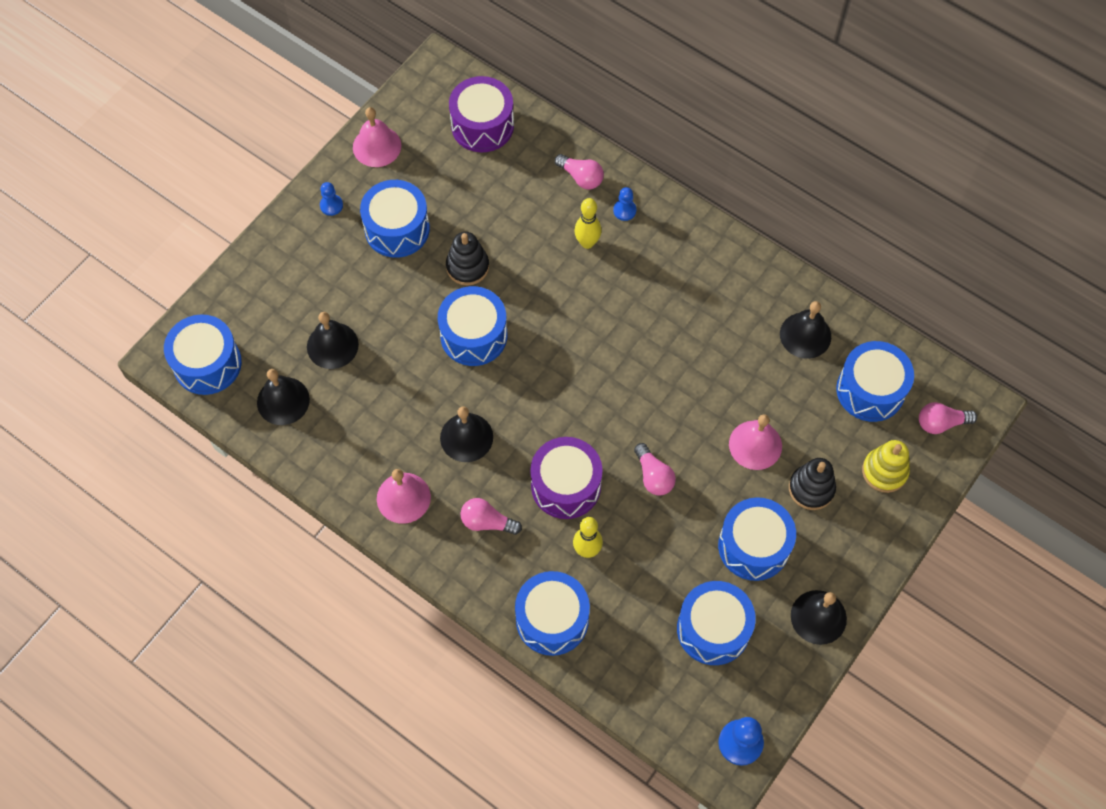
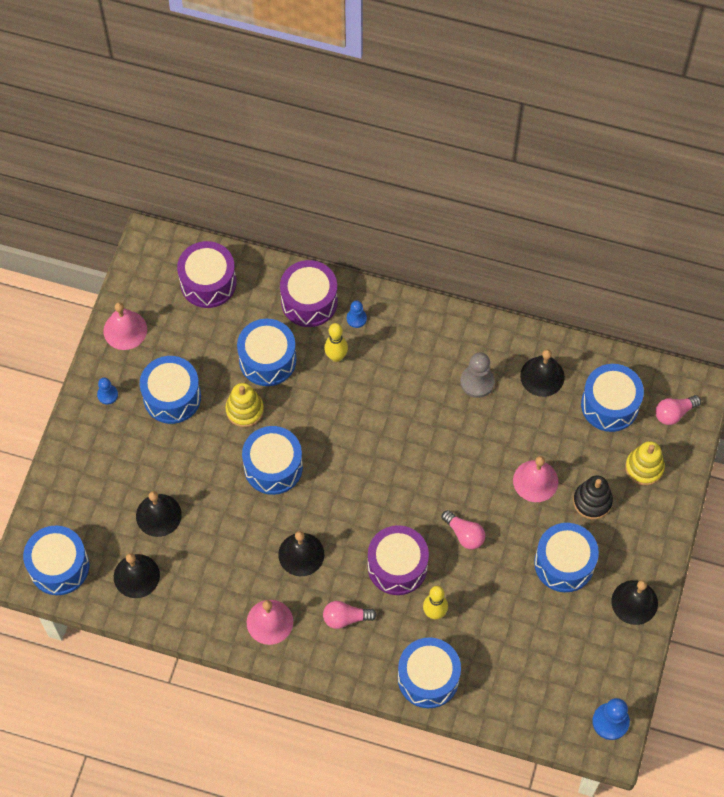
camera: 20 degrees left, 0 degrees up
black stacking toy [446,232,489,286] -> yellow stacking toy [225,383,264,427]
pink light bulb [555,154,604,190] -> purple drum [280,260,338,327]
blue drum [677,581,756,665] -> blue drum moved to [237,319,297,386]
none -> grey pawn [460,352,495,398]

